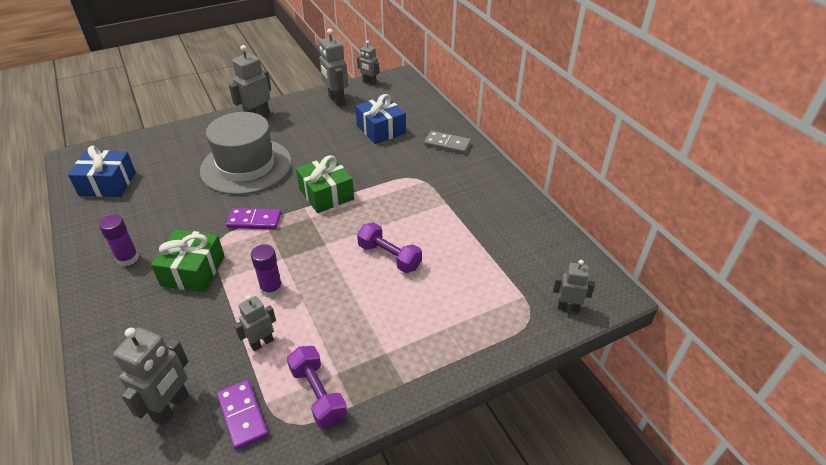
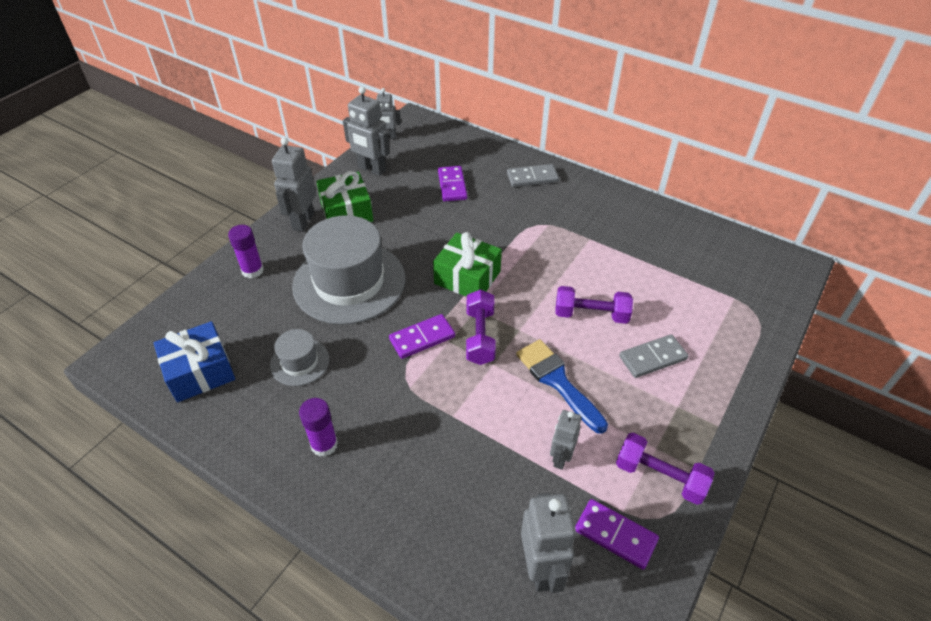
camera: 30 degrees left, 5 degrees up
green gift [151,229,225,292] -> green gift moved to [316,171,373,222]
purple glue stick [251,244,283,298] -> purple glue stick moved to [228,225,264,278]
blue gift [355,94,406,144] -> purple domino [438,166,467,202]
grey robot [553,260,595,312] -> none
none -> grey hat [270,329,329,386]
none -> purple dumbbell [466,289,496,365]
none -> blue brush [516,339,608,434]
none -> grey domino [619,334,688,378]

